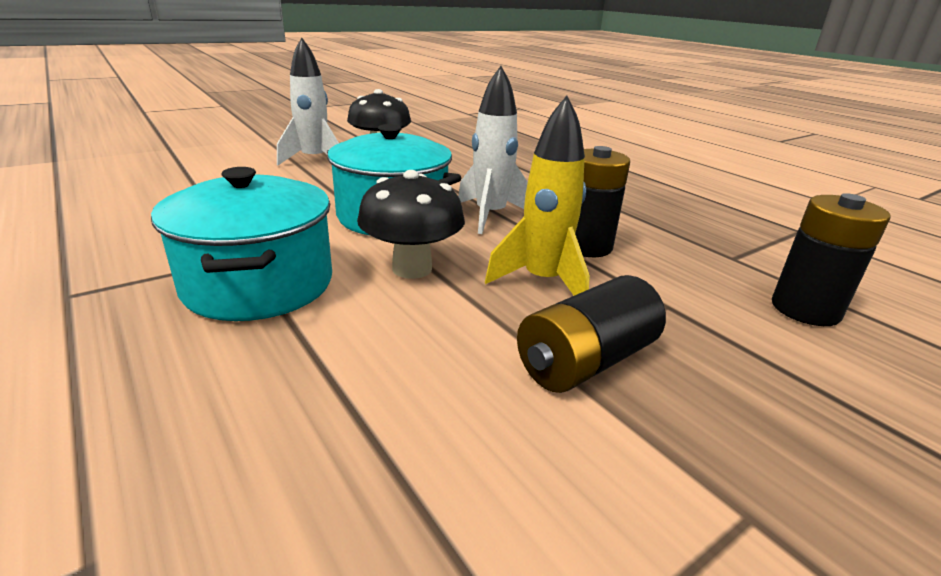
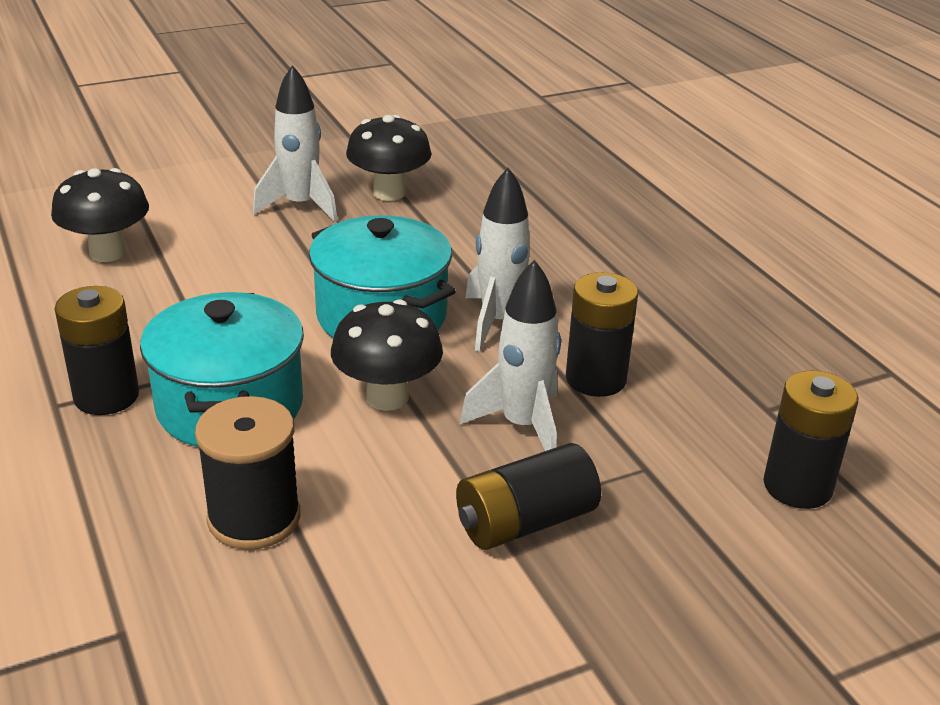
camera: 10 degrees right, 5 degrees up
yellow rocket [485,96,590,296] -> white rocket [460,260,561,451]
none -> black mushroom [51,168,149,262]
none -> black battery [55,286,139,415]
none -> black spool [195,396,301,550]

